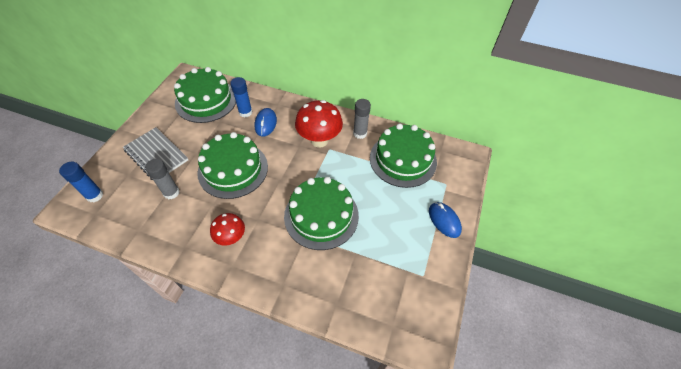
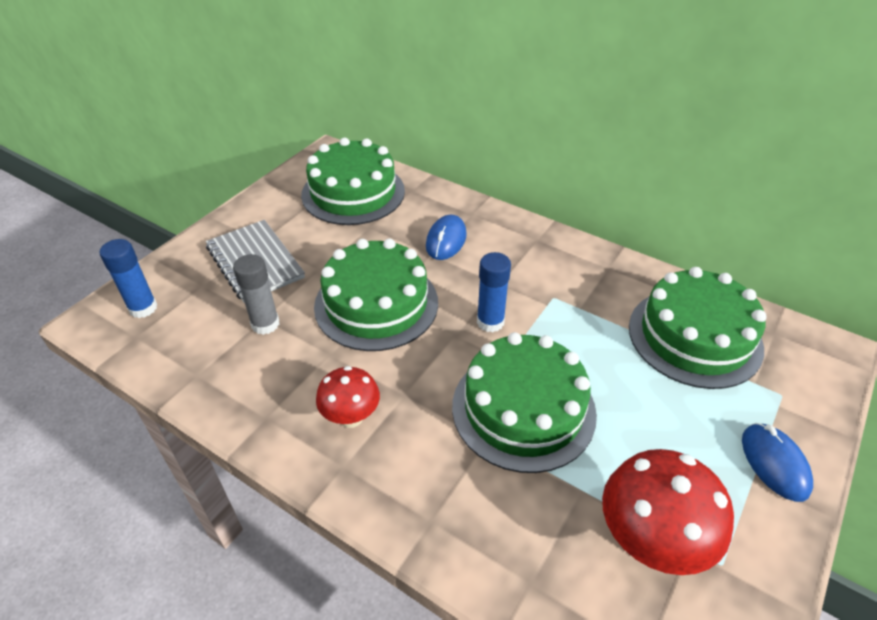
camera: 15 degrees right, 10 degrees down
blue glue stick [230,77,252,118] -> blue glue stick moved to [477,252,511,332]
red mushroom [295,100,343,148] -> red mushroom moved to [602,449,734,575]
grey glue stick [353,99,371,139] -> none

